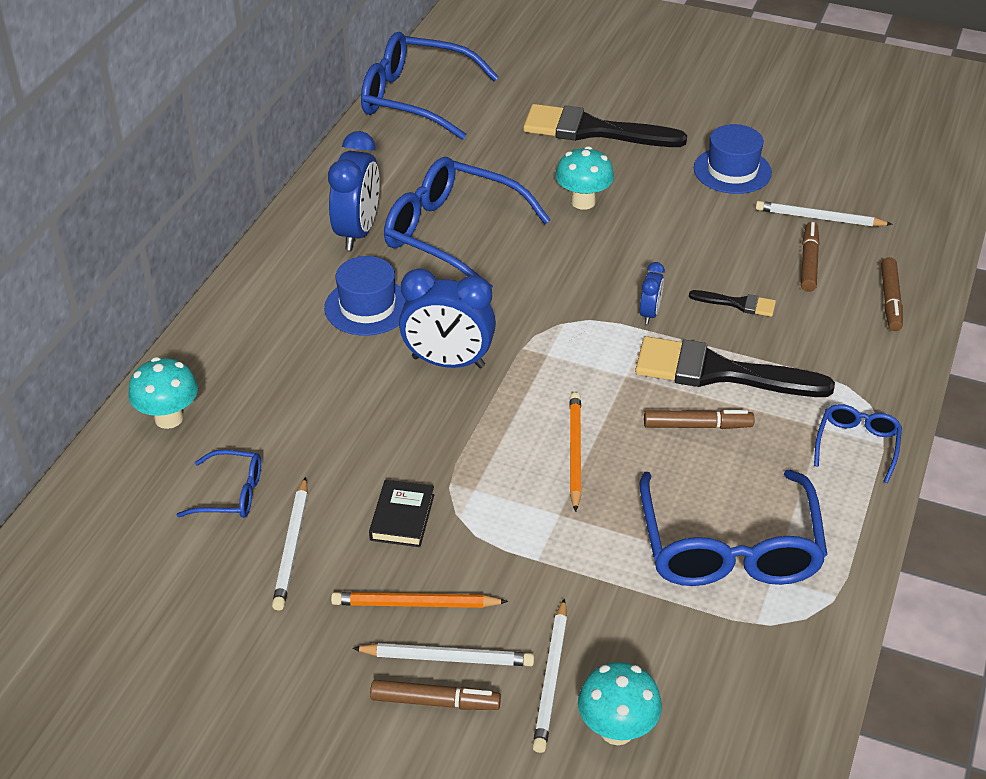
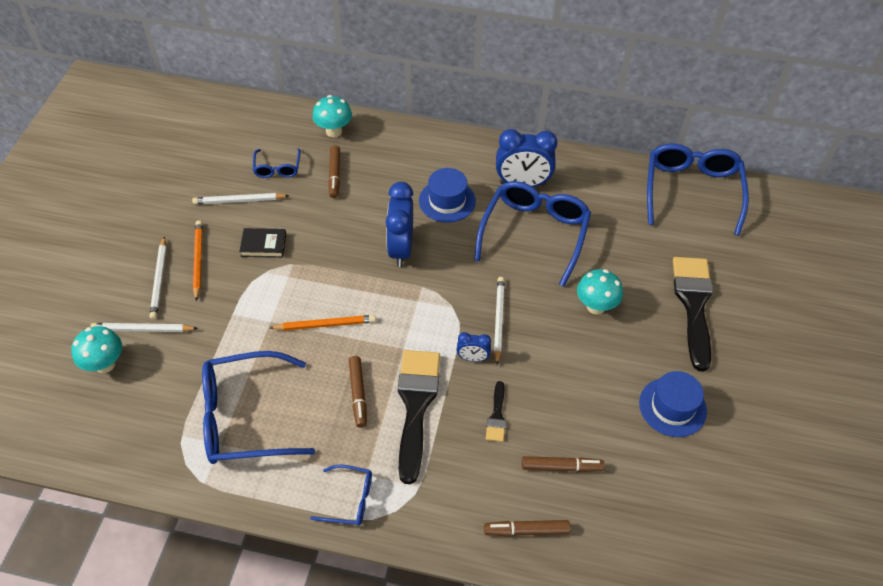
camera: 80 degrees right, 10 degrees up
brown marker [370,680,501,710] -> brown marker moved to [328,146,340,198]
white pencil [756,201,893,226] -> white pencil moved to [494,277,505,365]

